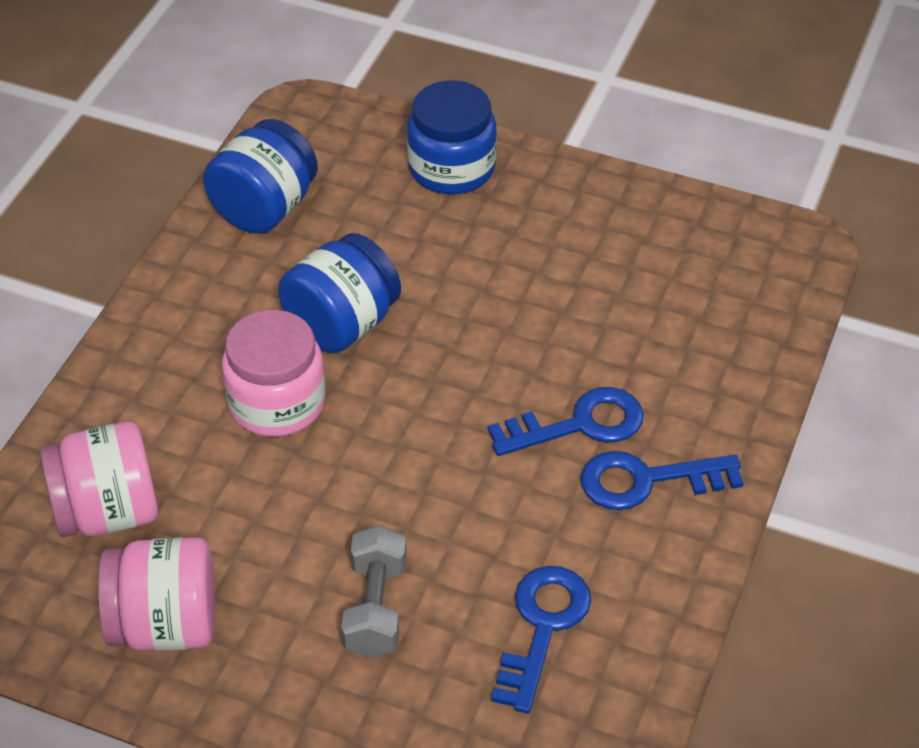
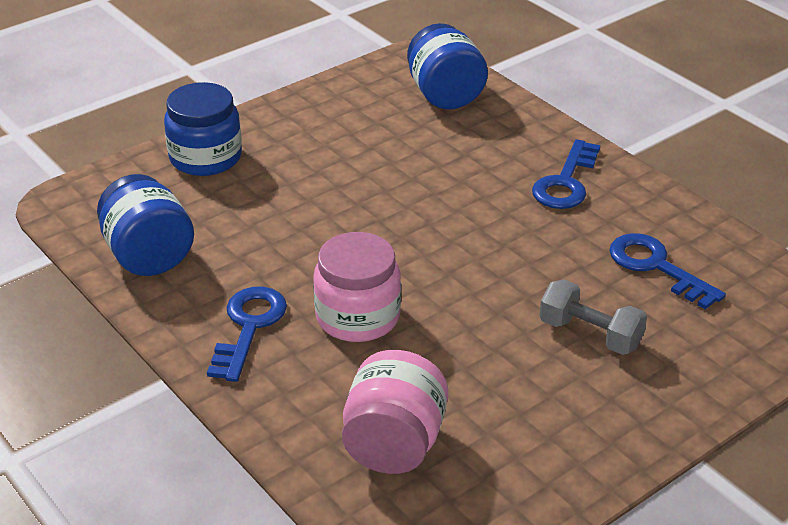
camera: 60 degrees left, 10 degrees down
pink jar [98,537,215,652] -> none
blue jar [278,233,401,353] -> blue jar moved to [407,23,488,109]
blue key [488,387,644,456] -> blue key moved to [207,287,287,382]

